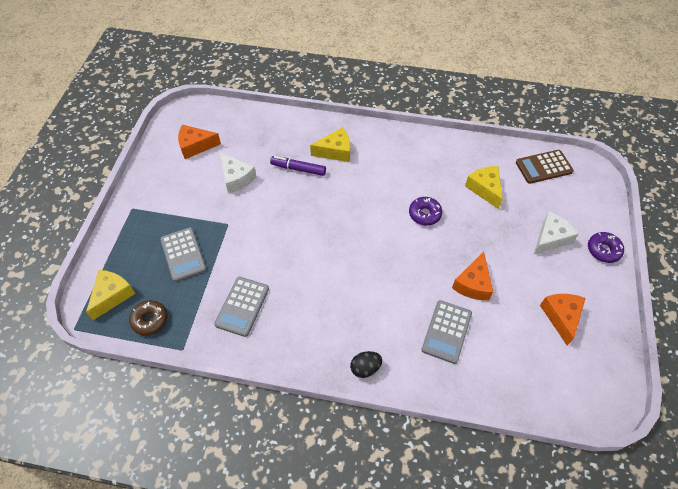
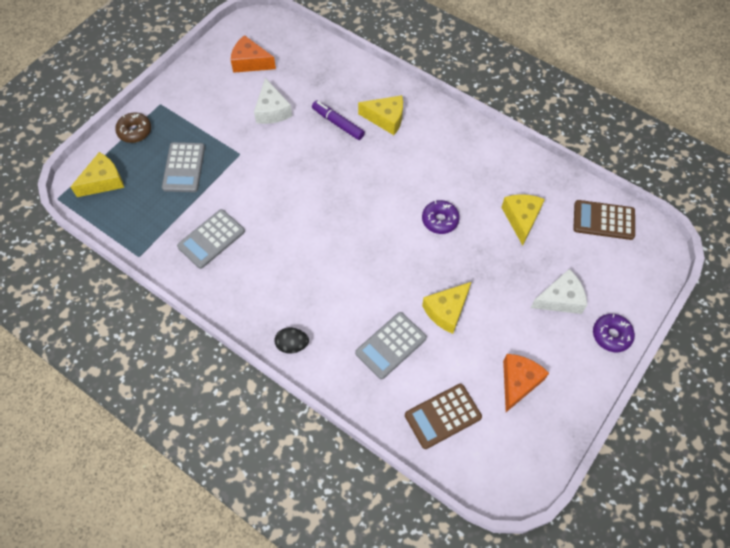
camera: 25 degrees right, 5 degrees up
brown donut [129,300,168,336] -> brown donut moved to [115,112,151,143]
orange cheese [452,252,493,300] -> yellow cheese [422,282,471,334]
none -> brown calculator [405,384,482,449]

